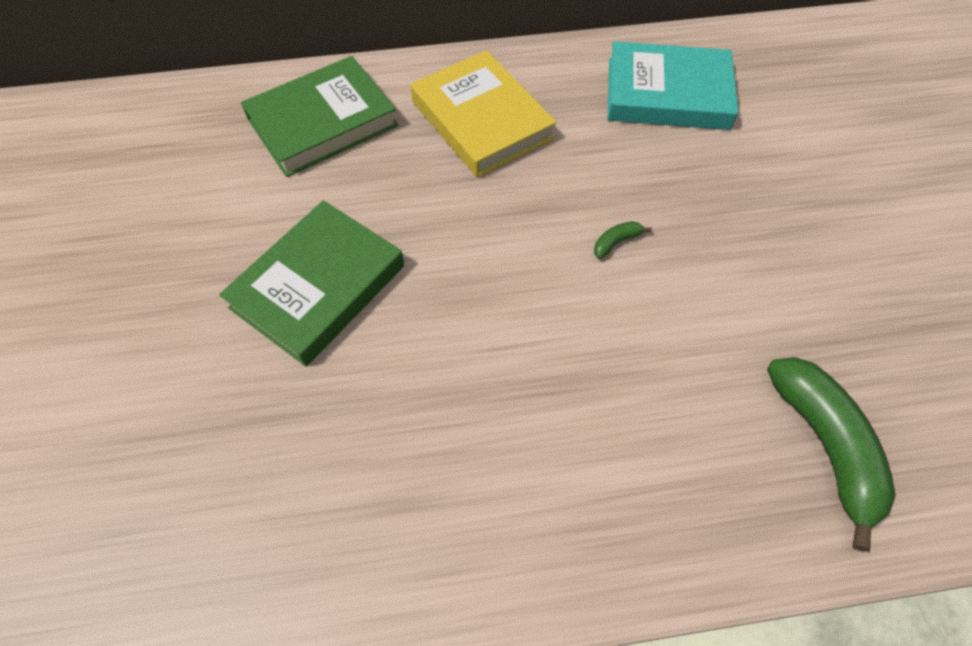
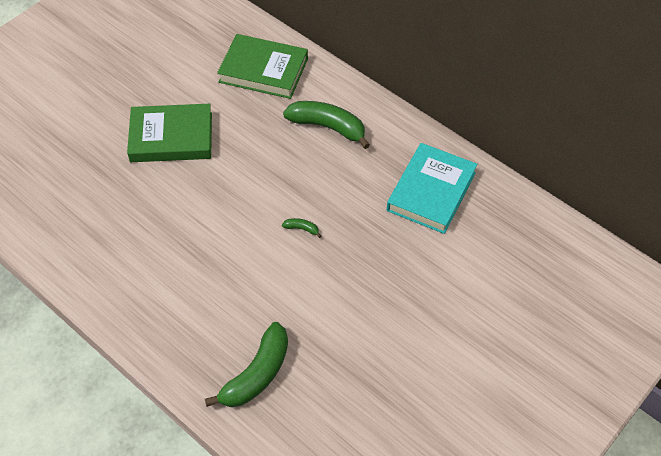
camera: 50 degrees right, 5 degrees down
yellow book [410,50,557,178] -> green banana [283,101,370,149]
turquoise book [608,41,738,130] -> turquoise book turned 60 degrees clockwise [387,143,478,234]

